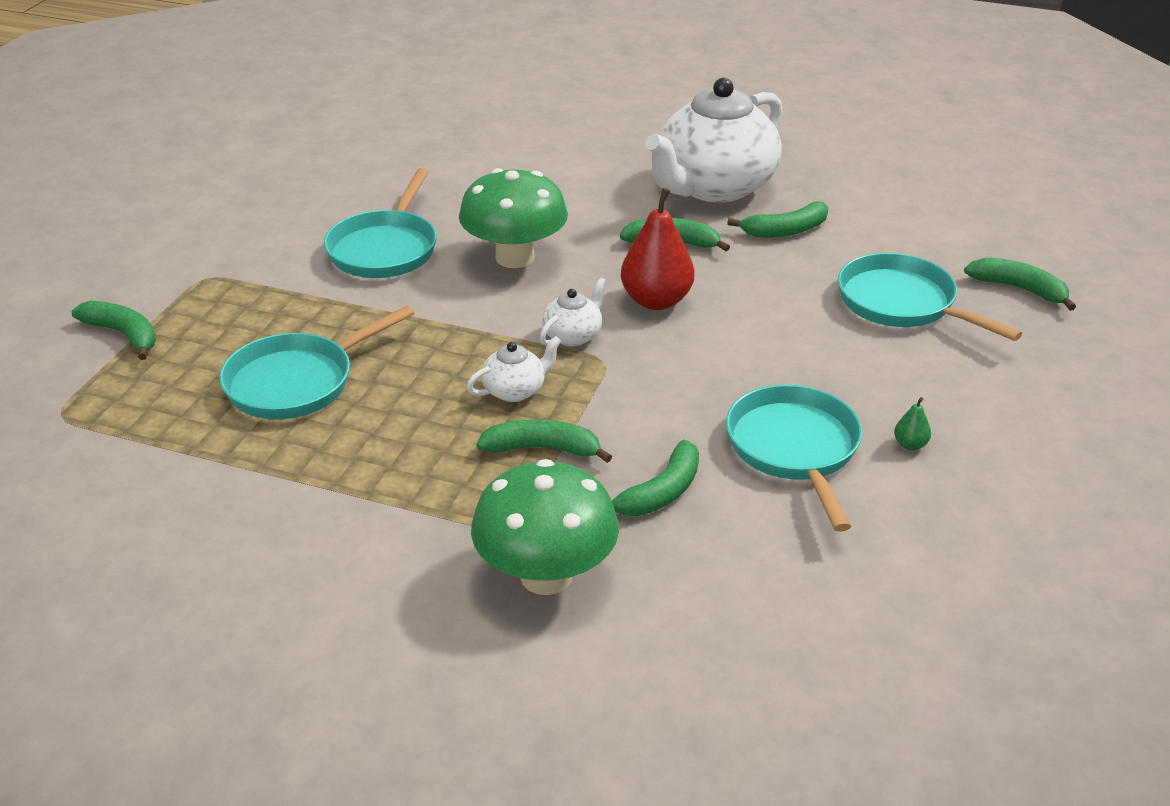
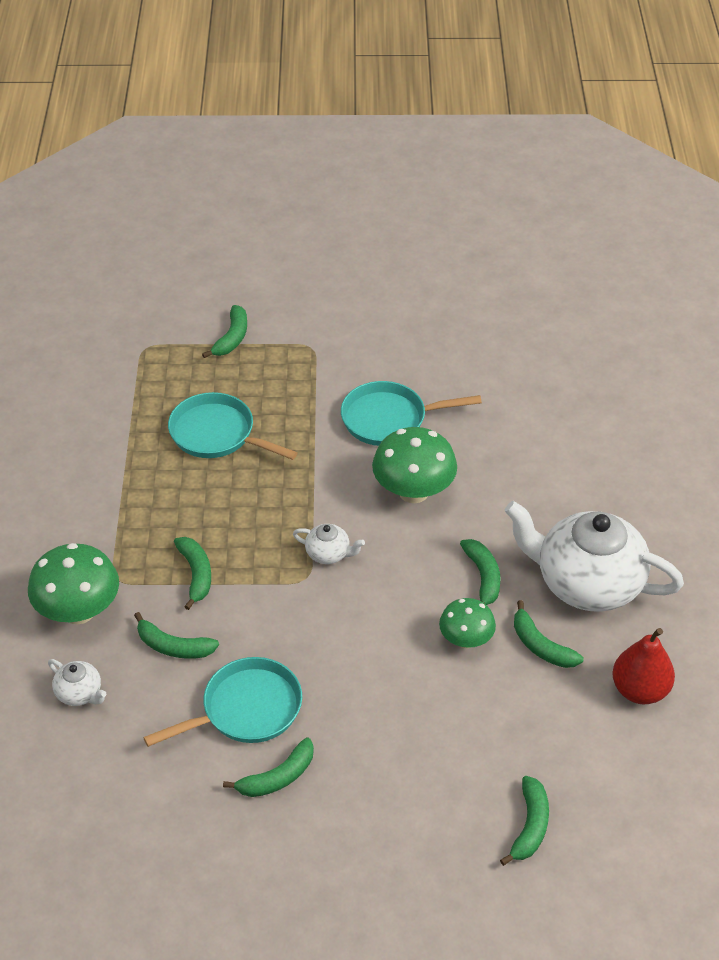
camera: 70 degrees right, 10 degrees up
white teapot [467,336,561,402] -> white teapot moved to [48,659,106,706]
red pear [621,188,694,310] -> red pear moved to [612,628,675,704]
turquoise pan [838,253,1022,341] -> none
green pear [894,397,931,450] -> green banana [223,738,314,797]
none -> green mushroom [439,598,496,648]

